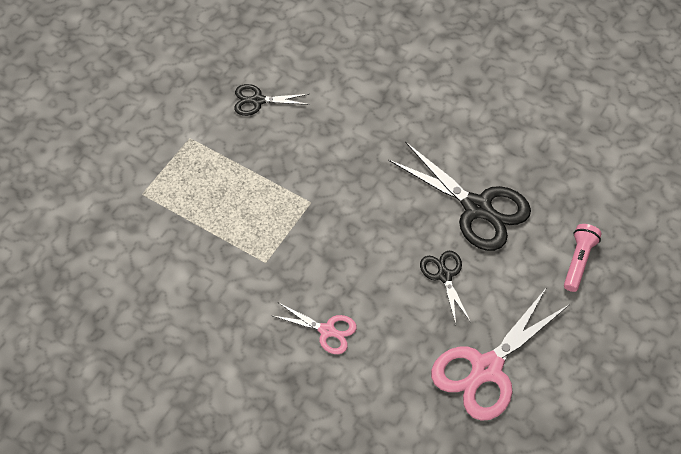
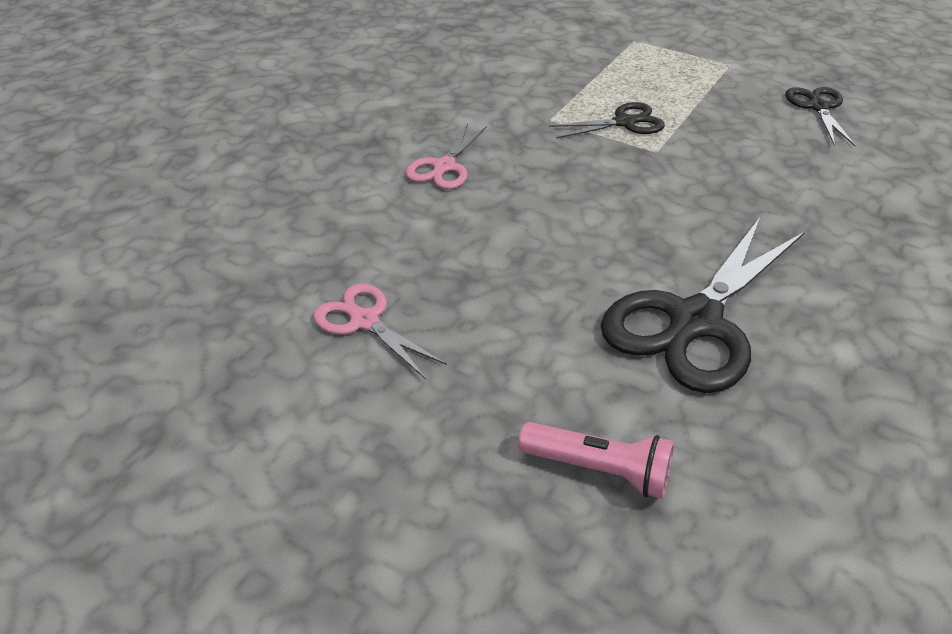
camera: 90 degrees right, 15 degrees down
black scissors [420,251,470,324] -> black scissors moved to [549,102,665,139]
pink scissors [431,287,570,421] -> pink scissors [313,284,447,379], size x0.53

